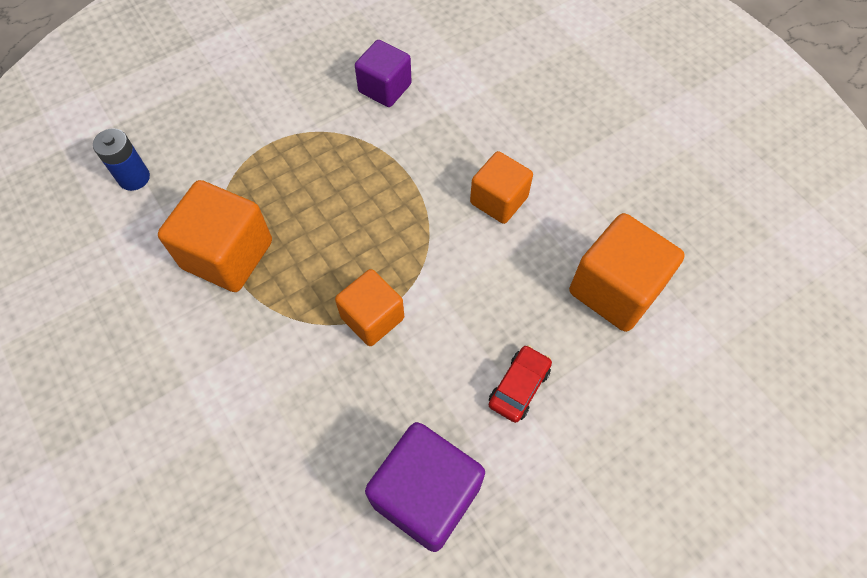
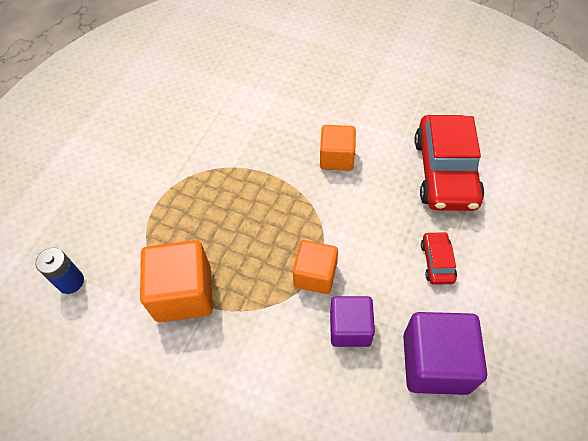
camera: 30 degrees left, 5 degrees down
purple cube [355,40,412,107] -> purple cube moved to [330,296,375,347]
orange cube [569,213,685,332] -> red car [414,115,484,211]

